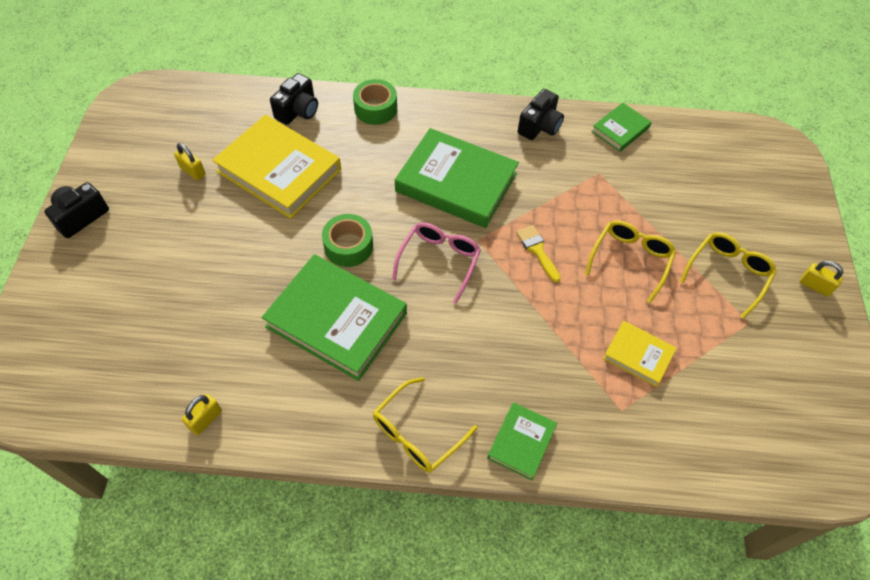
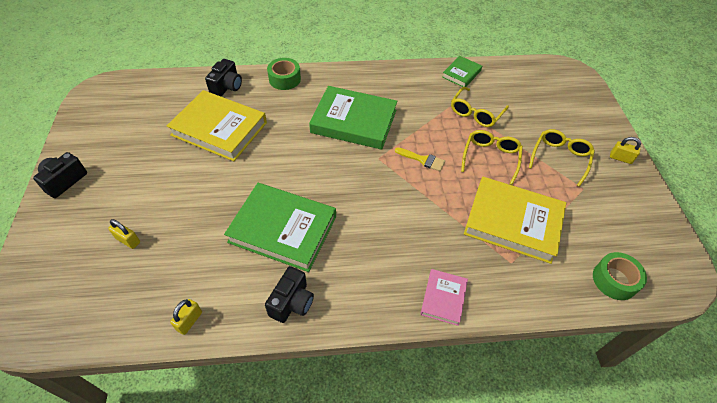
camera: 10 degrees left, 5 degrees down
yellow padlock [174,143,206,181] -> yellow padlock moved to [108,219,140,249]
green tape [322,214,373,267] -> green tape moved to [593,252,647,300]
yellow glasses [373,377,477,473] -> yellow glasses moved to [451,87,509,127]
pink glasses [392,222,481,304] -> none
green book [487,402,557,480] -> pink book [420,269,468,326]
yellow brush [516,225,561,283] -> yellow brush turned 150 degrees clockwise [395,147,445,171]
black camera [518,89,564,140] -> black camera moved to [265,266,314,323]
yellow book [603,321,677,387] -> yellow book [464,177,566,264], size x1.98

